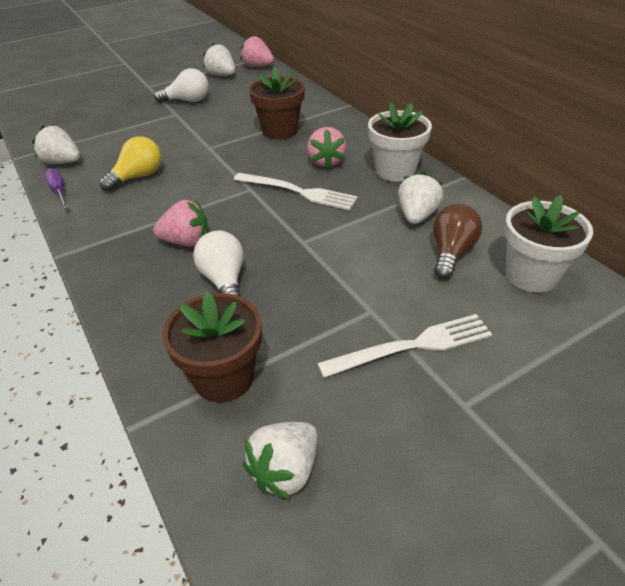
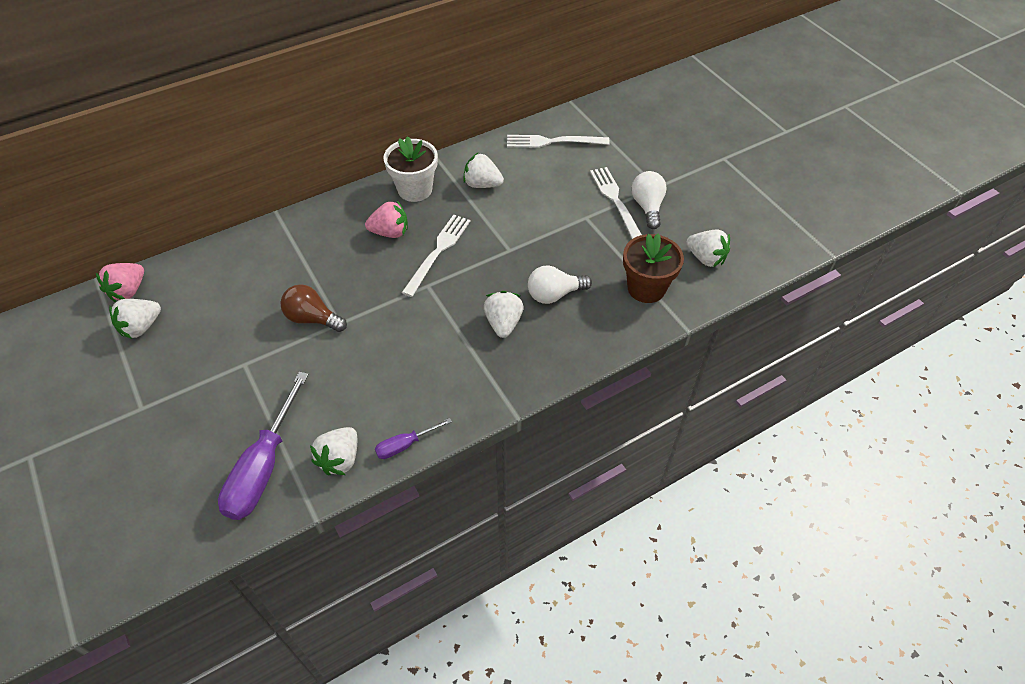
camera: 90 degrees left, 10 degrees up
yellow light bulb [100,136,161,192] -> none
pink strawberry [153,200,208,247] -> white strawberry [484,291,524,338]
white light bulb [154,68,208,103] -> white light bulb moved to [631,171,667,229]
brown flower pot [249,67,305,140] -> none
brown light bulb [433,204,482,279] -> brown light bulb moved to [280,284,347,332]
white flower pot [504,195,593,293] -> white fork [507,135,609,148]
none -> purple screwdriver [218,371,309,520]

